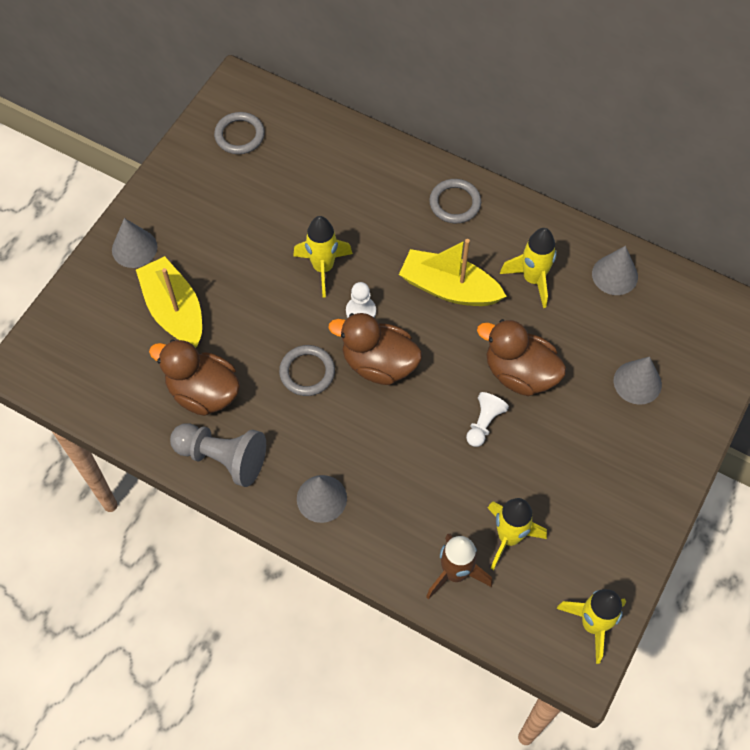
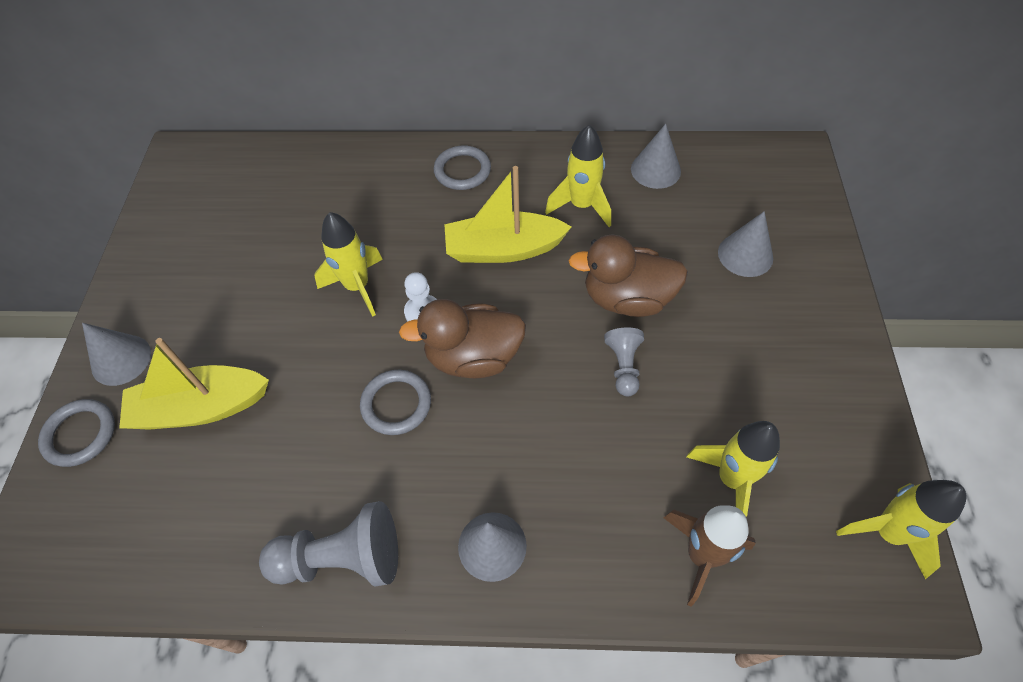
camera: 25 degrees left, 5 degrees down
yellow boat [136,256,202,348] -> yellow boat turned 45 degrees counterclockwise [119,338,269,430]
brown duck [149,339,240,416] -> none
grey ring [214,112,265,154] -> grey ring moved to [38,399,115,467]
white pawn [466,392,509,447] -> grey pawn [604,328,644,396]

